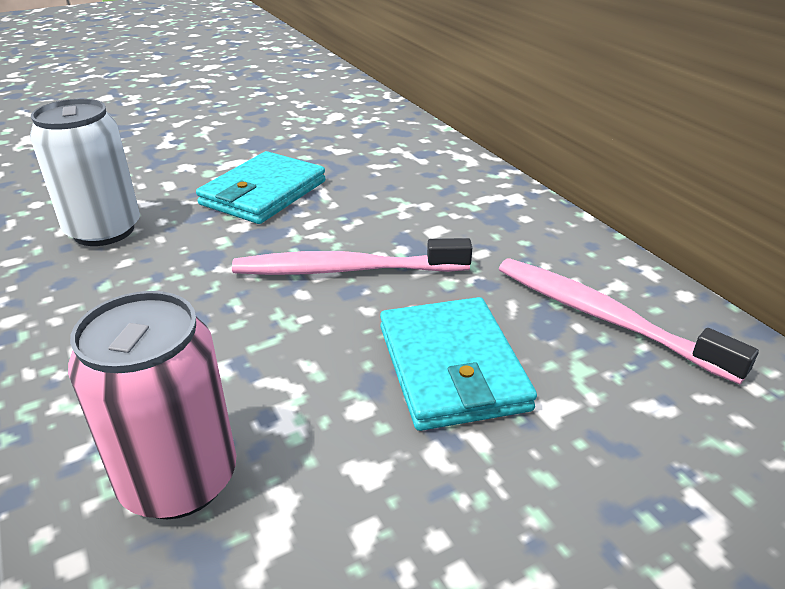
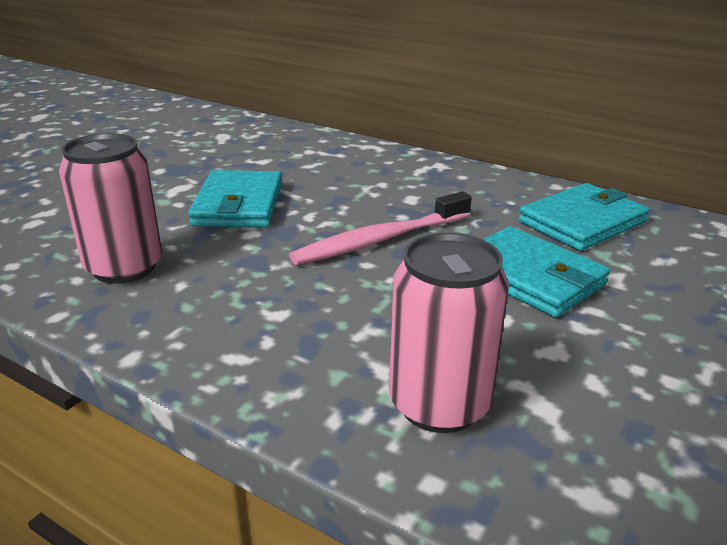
camera: 30 degrees left, 5 degrees down
white can [30,99,140,246] -> pink can [59,133,162,284]
pink toothbrush [499,258,759,385] -> turquoise wallet [518,183,650,251]

